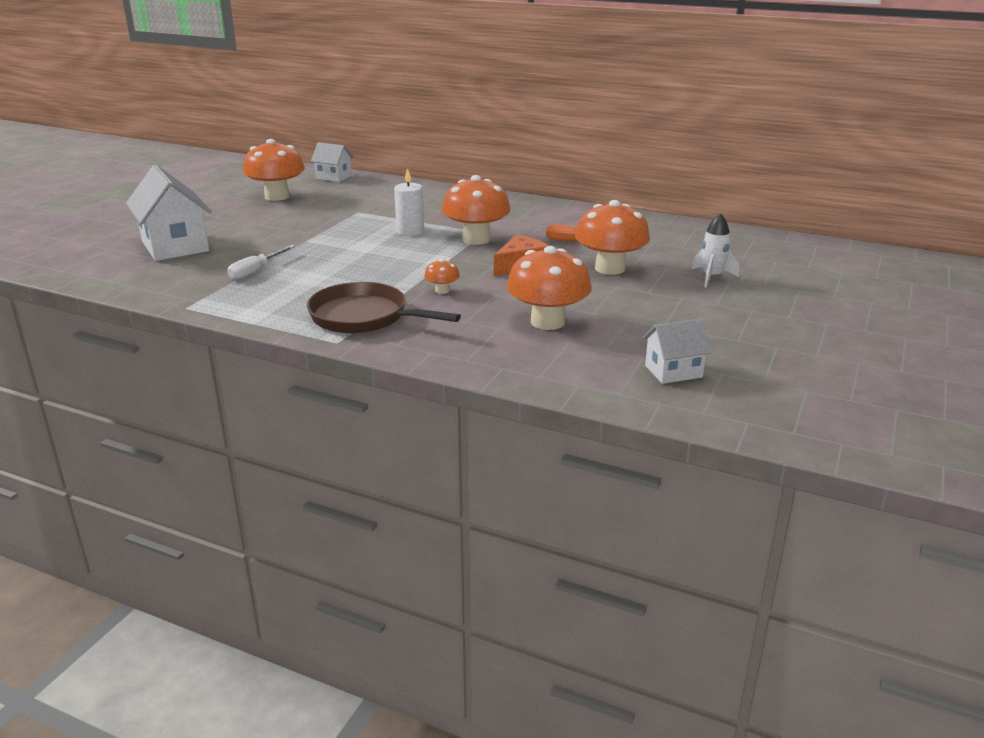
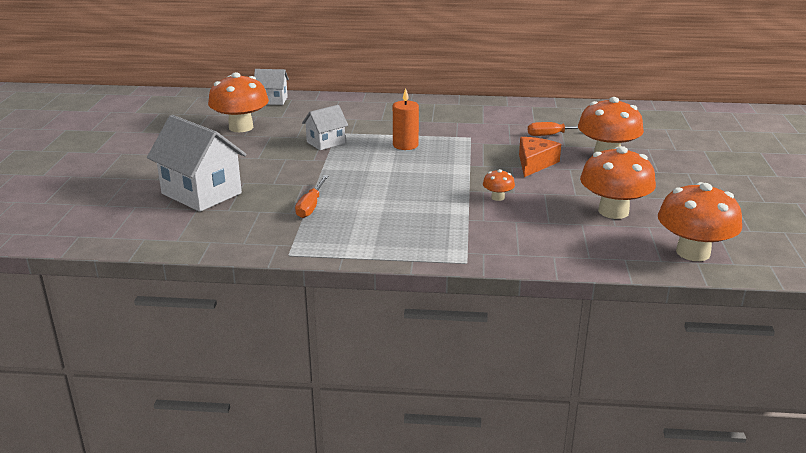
camera: 20 degrees left, 0 degrees up
white screwdriver [227,245,295,280] -> orange screwdriver [295,175,328,218]
brown pan [307,282,461,333] -> none
white candle [394,168,424,236] -> orange candle [393,88,419,150]
orange mushroom [442,175,511,245] -> orange mushroom moved to [658,182,742,261]
white house [643,318,712,384] -> white house moved to [302,105,348,150]
white rocket [692,213,739,288] -> none

